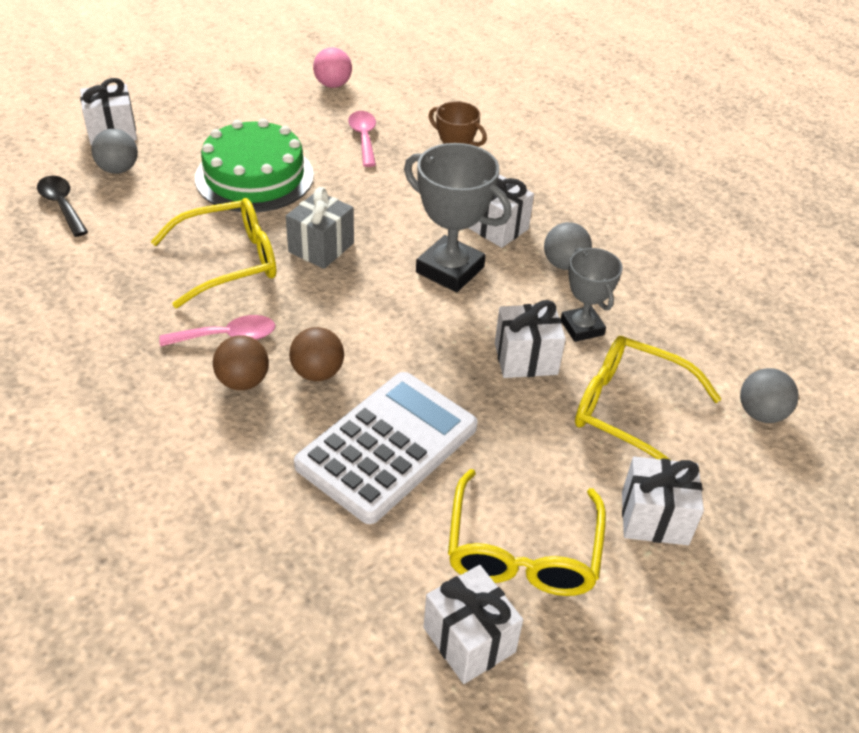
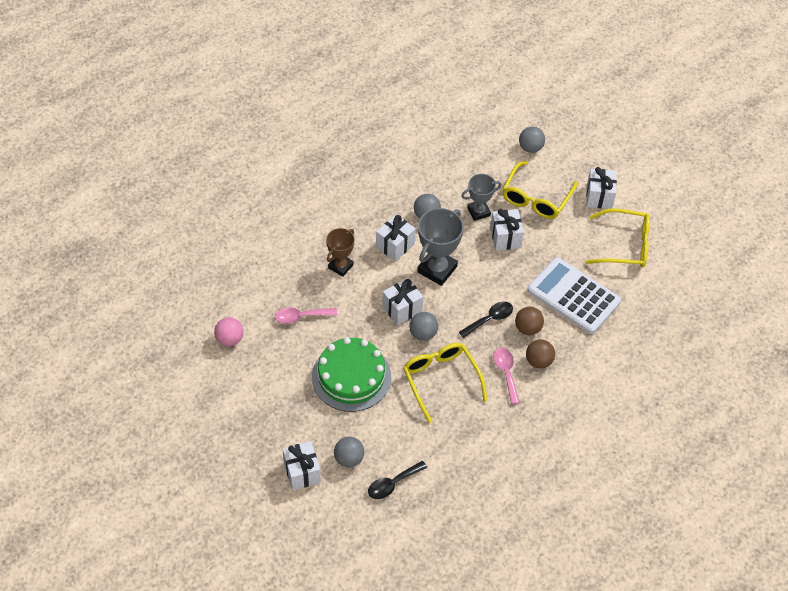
camera: 90 degrees left, 10 degrees up
grey gift [286,187,354,269] -> grey ball [409,312,438,341]
white gift [423,565,523,684] -> white gift moved to [382,278,423,325]
none -> black spoon [459,302,513,338]

